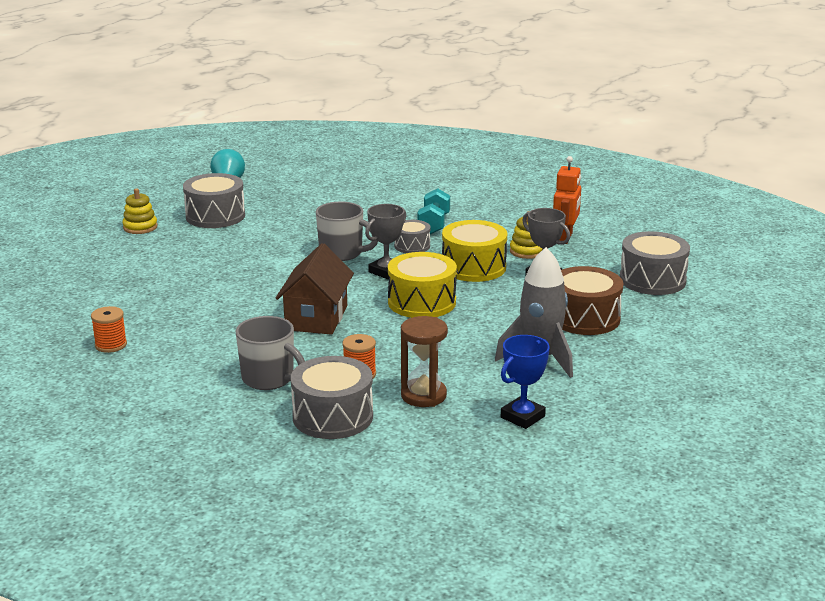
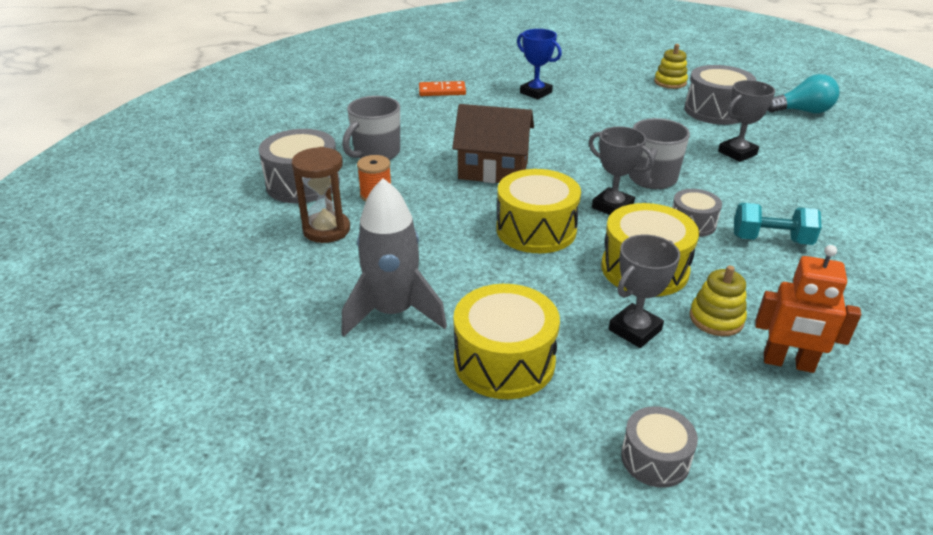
camera: 90 degrees right, 10 degrees up
orange spool [91,306,127,353] -> orange domino [419,81,466,96]
blue trophy [501,335,550,429] -> blue trophy moved to [517,29,562,99]
brown drum [561,266,623,335] -> yellow drum [453,284,560,399]
grey drum [620,231,690,295] -> grey drum [621,406,698,488], size x0.58
none -> grey trophy [718,80,775,162]

